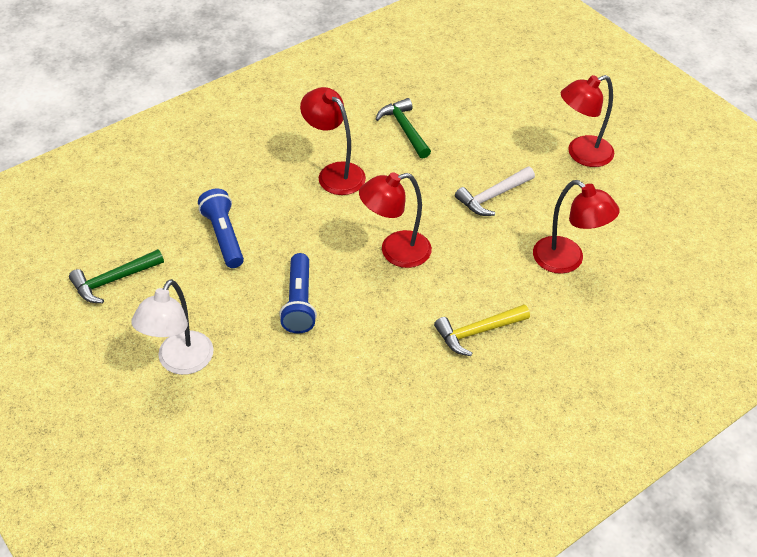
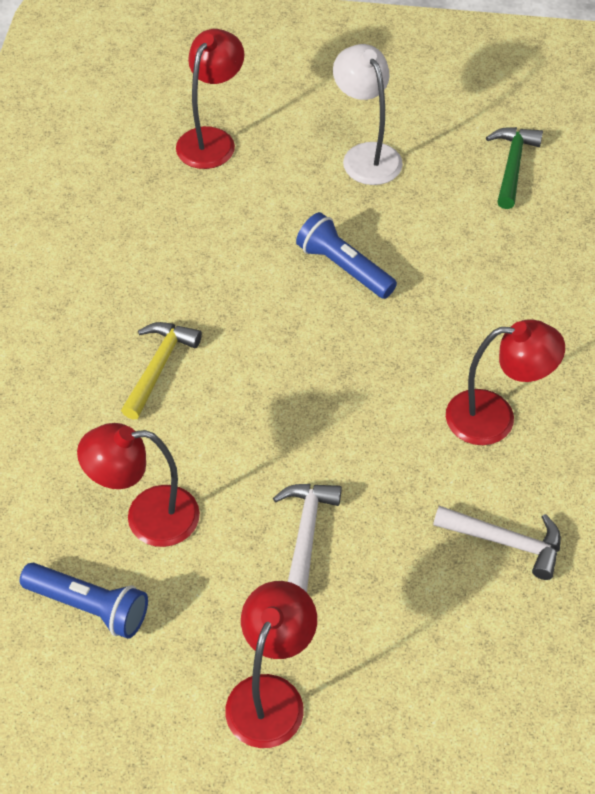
camera: 135 degrees right, 5 degrees up
blue flashlight [198,189,244,268] -> blue flashlight moved to [20,563,148,639]
red lamp [359,172,432,268] -> red lamp moved to [176,29,244,169]
green hammer [376,98,431,159] -> white hammer [433,506,561,580]

